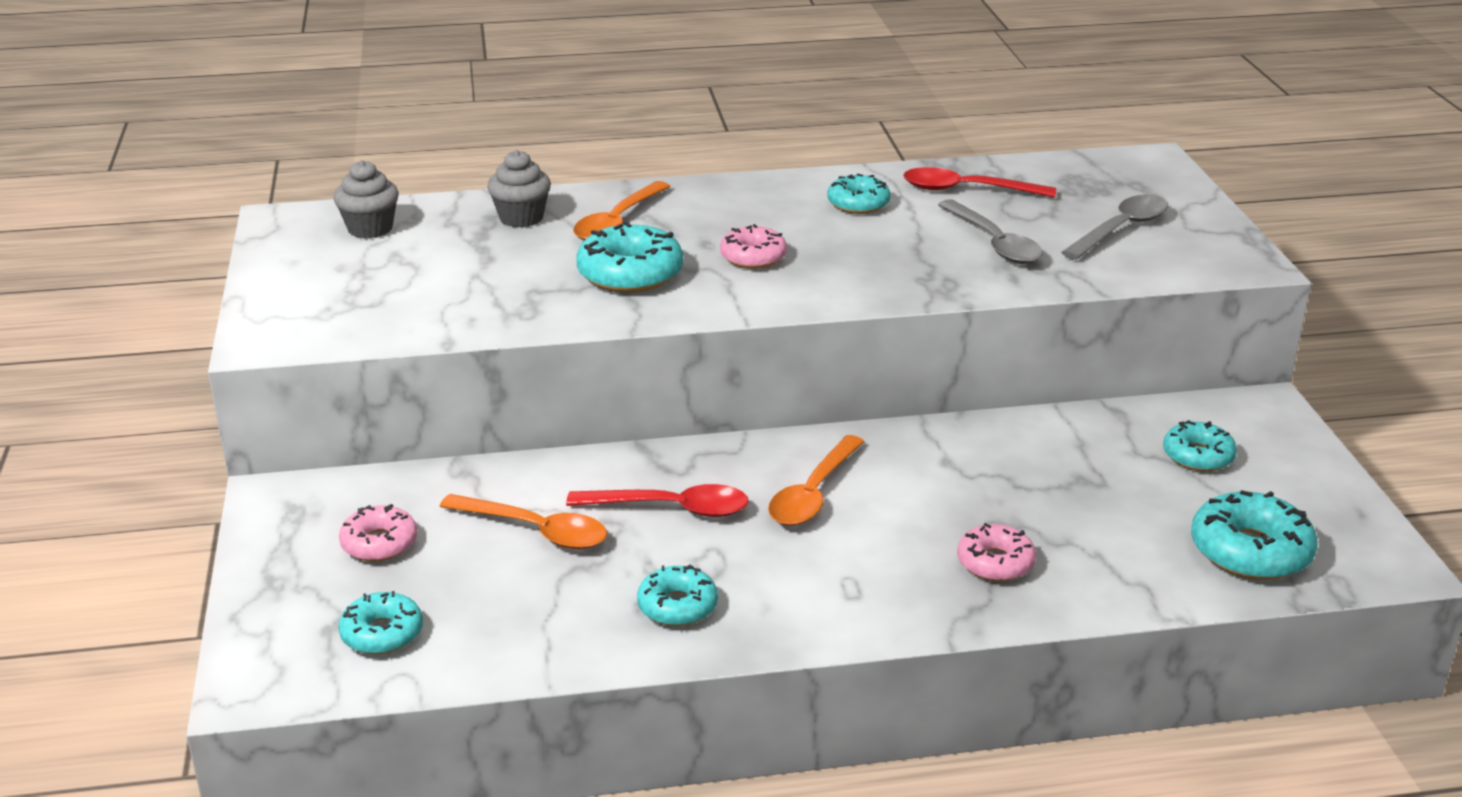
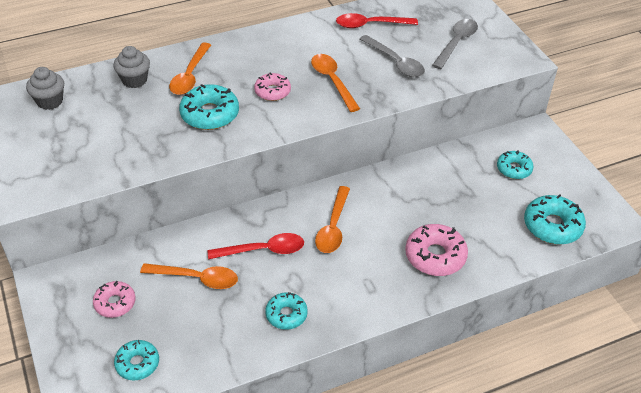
camera: 15 degrees left, 15 degrees up
turquoise donut [827,173,891,214] -> none
pink donut [957,523,1036,581] -> pink donut [405,224,468,276], size x1.56
none -> orange spoon [311,54,360,112]

